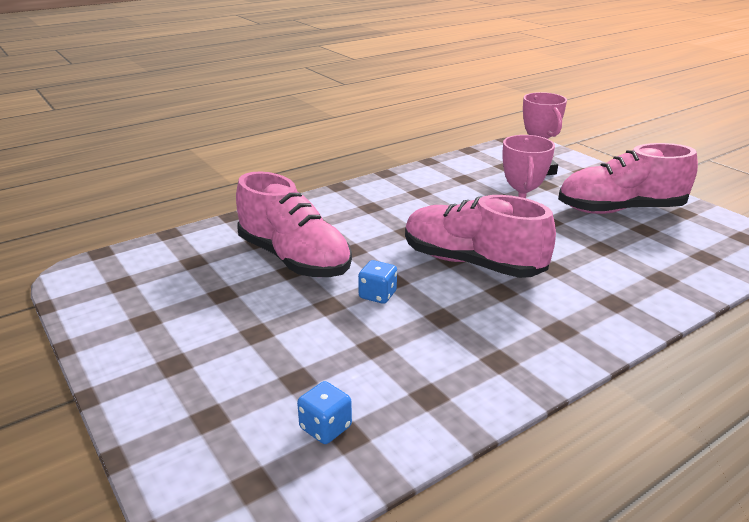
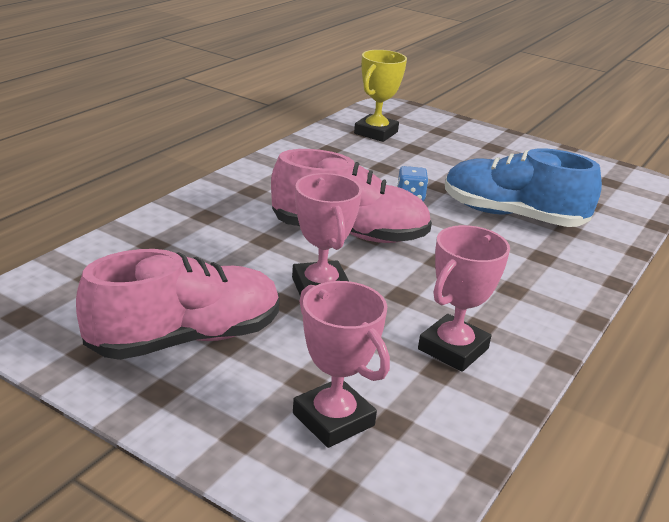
camera: 155 degrees right, 0 degrees up
pink shoe [236,171,352,277] -> blue shoe [445,148,602,227]
blue dice [297,381,352,444] -> yellow trophy [354,50,407,142]
none -> pink trophy [418,225,510,372]

